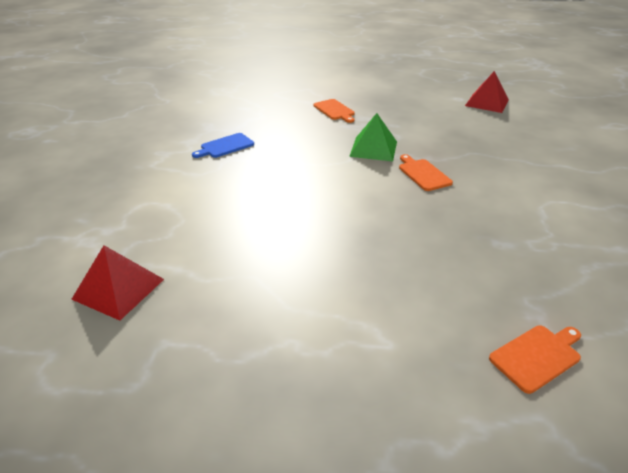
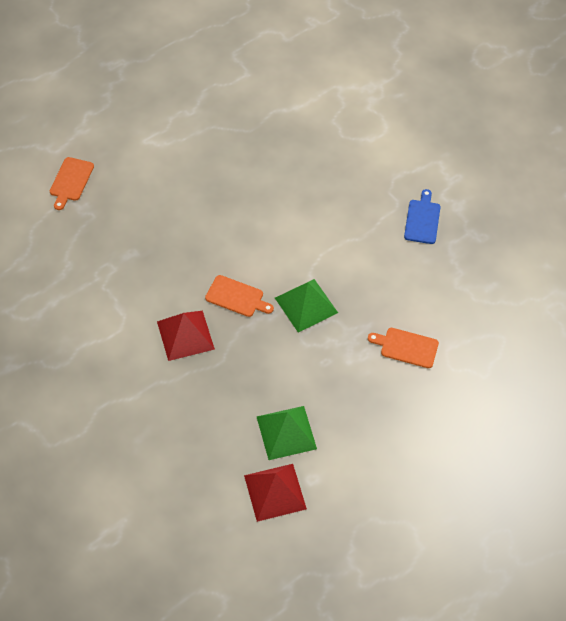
camera: 135 degrees right, 20 degrees up
red pyramid [71,245,164,321] -> red pyramid moved to [157,311,215,361]
none -> green pyramid [257,406,317,460]

